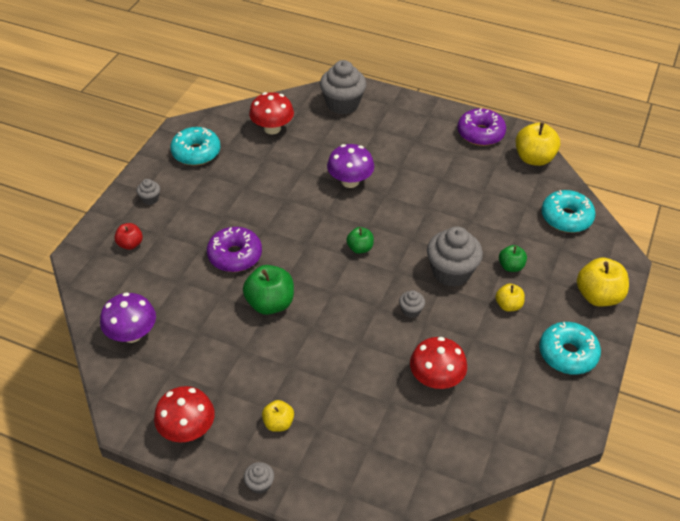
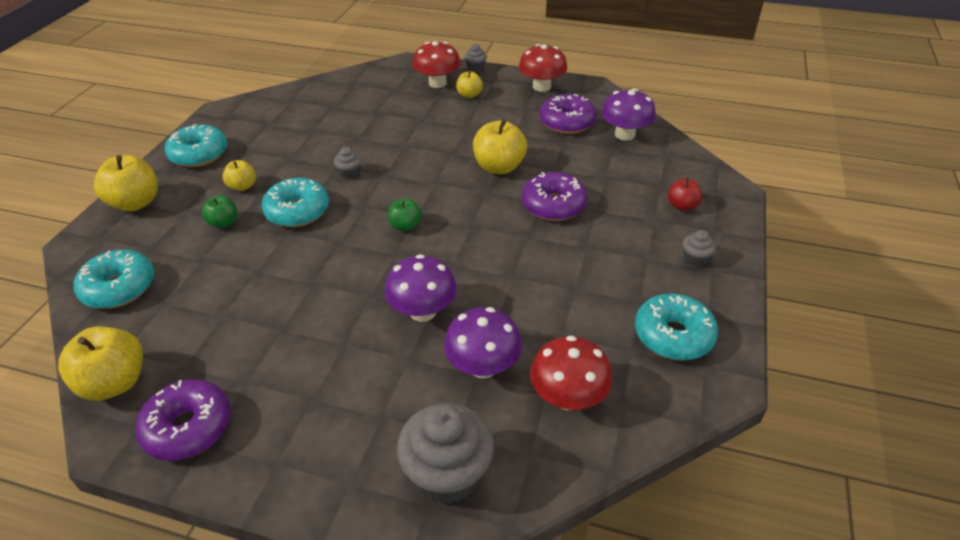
camera: 175 degrees right, 5 degrees down
green apple [243,265,294,315] -> yellow apple [473,119,527,174]
red mushroom [410,337,467,389] -> red mushroom moved to [413,41,461,88]
grey cupcake [427,226,483,287] -> turquoise donut [262,178,329,227]
none -> purple mushroom [444,307,522,379]
none -> purple donut [540,94,597,134]

